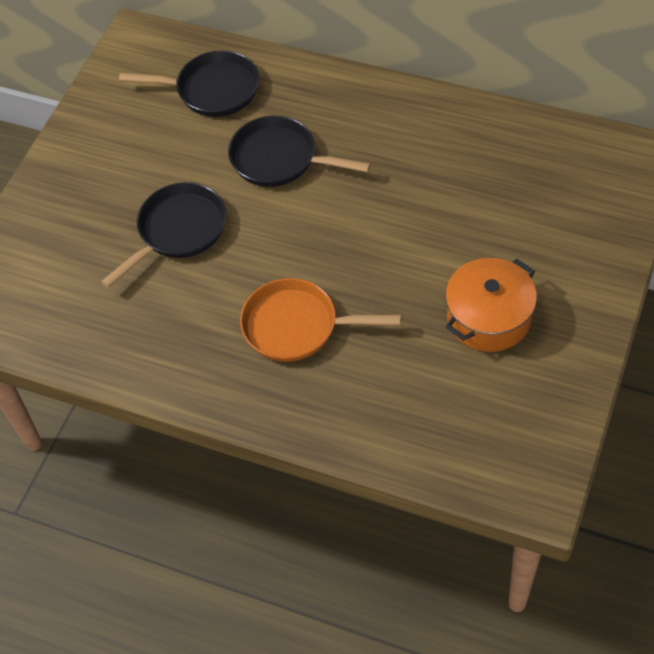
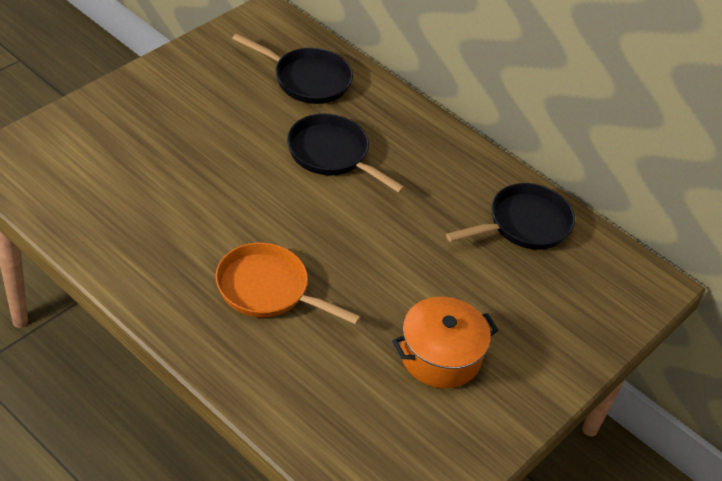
camera: 10 degrees right, 10 degrees down
black pan [101,182,226,288] -> black pan moved to [446,183,575,250]

